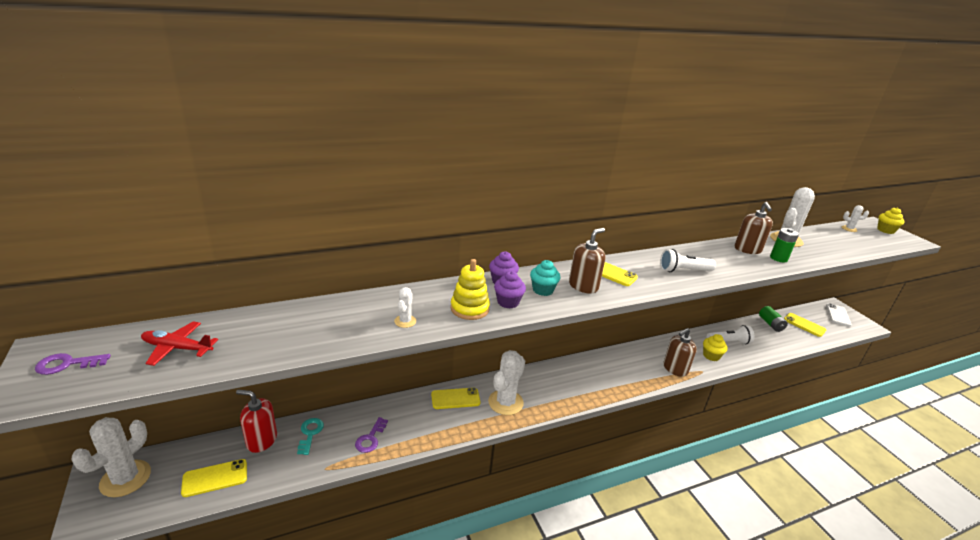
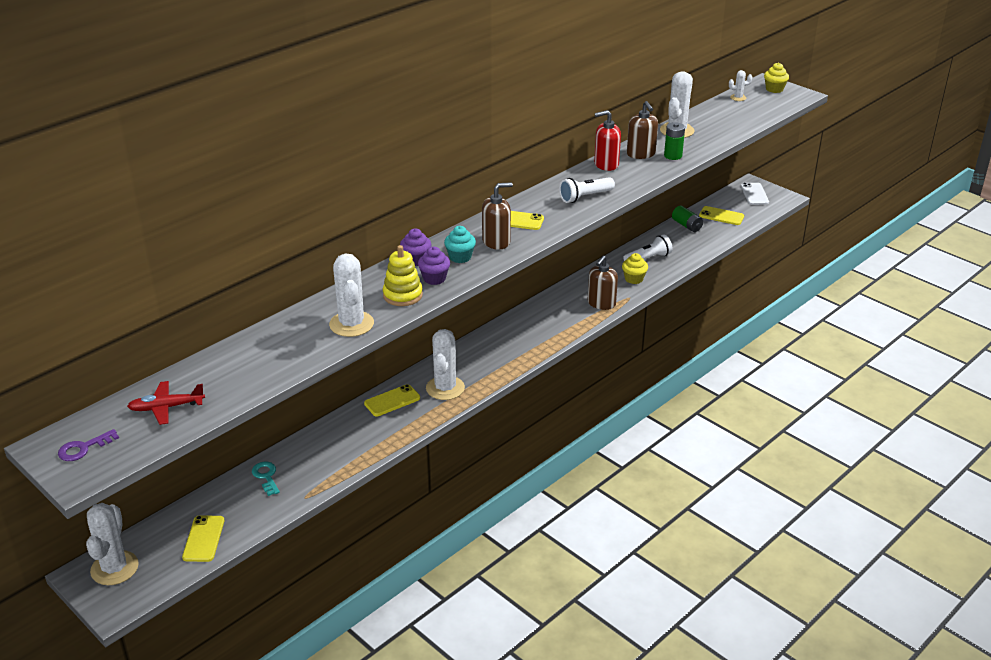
camera: 20 degrees left, 5 degrees up
yellow phone [181,459,247,497] -> yellow phone turned 45 degrees counterclockwise [182,515,224,562]
red soap dispenser [236,390,277,453] -> red soap dispenser moved to [594,110,621,171]
purple key [355,417,388,453] -> none
white cactus [394,287,416,328] -> white cactus [329,253,374,337], size x2.04
brown soap dispenser [569,228,605,293] -> brown soap dispenser turned 45 degrees clockwise [482,182,513,250]

